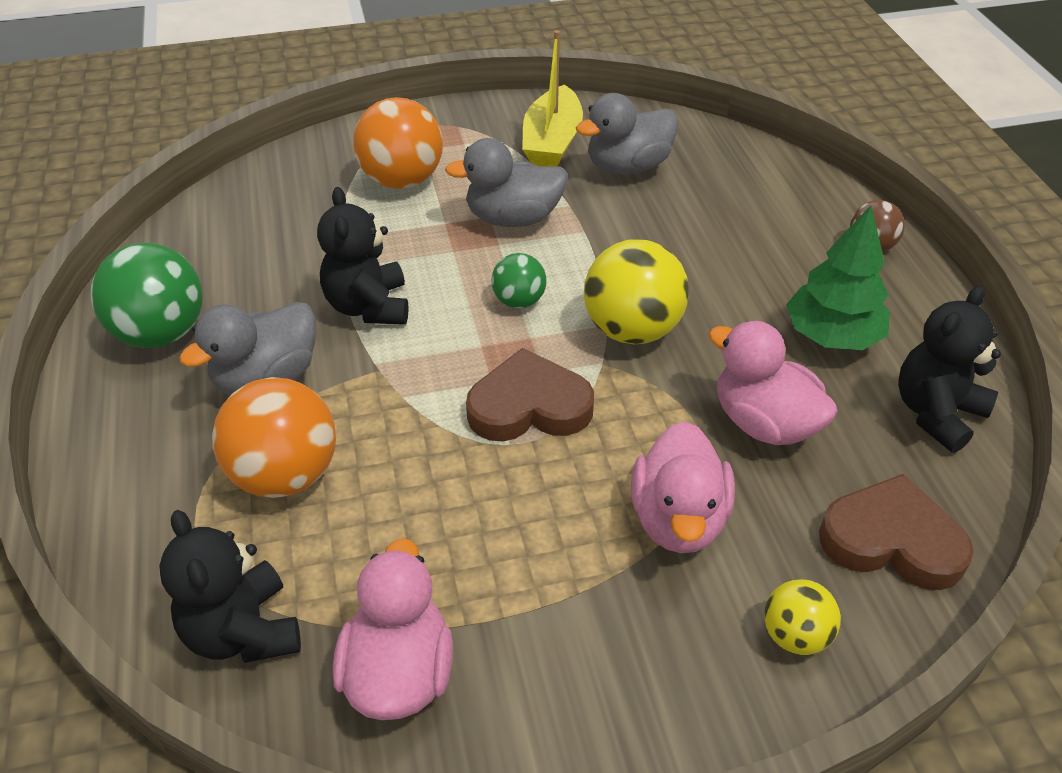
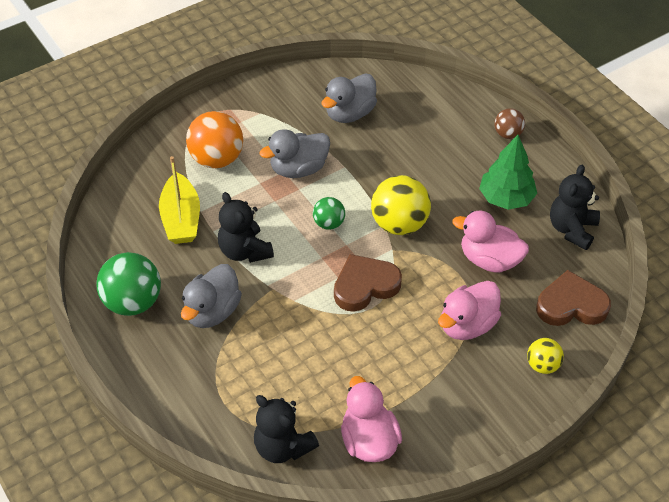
camera: 20 degrees left, 5 degrees up
orange ball [212,377,336,498] -> none
yellow boat [522,30,583,167] -> yellow boat moved to [159,156,200,244]
pink duck [631,421,735,553] -> pink duck turned 60 degrees clockwise [438,281,501,340]

